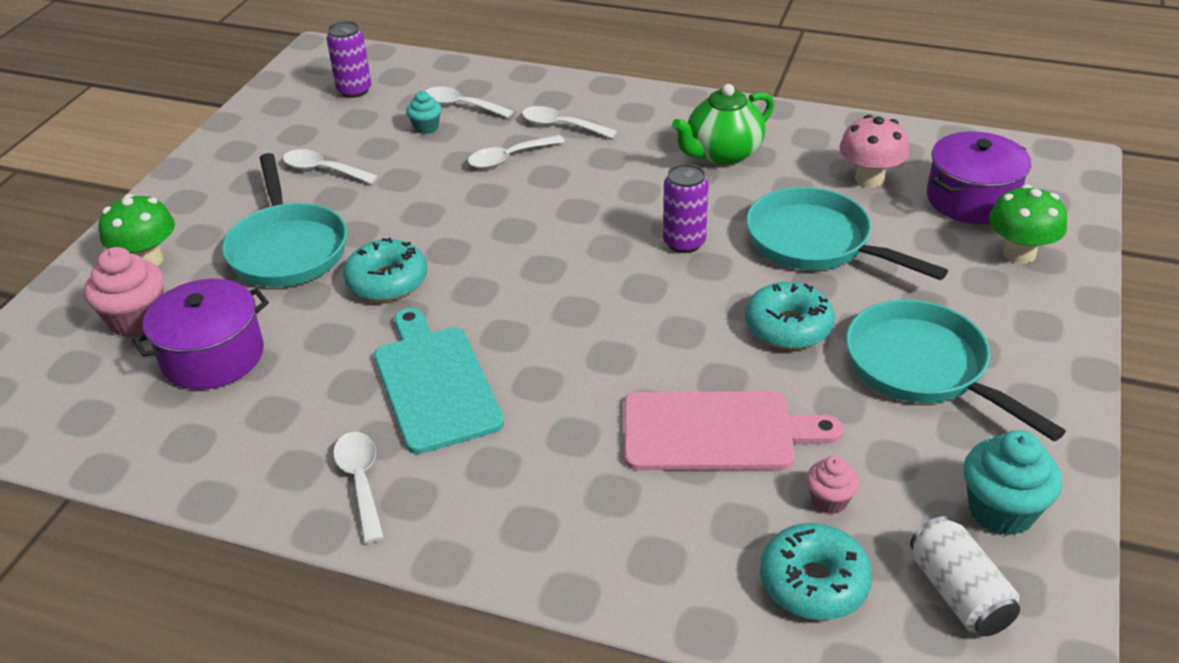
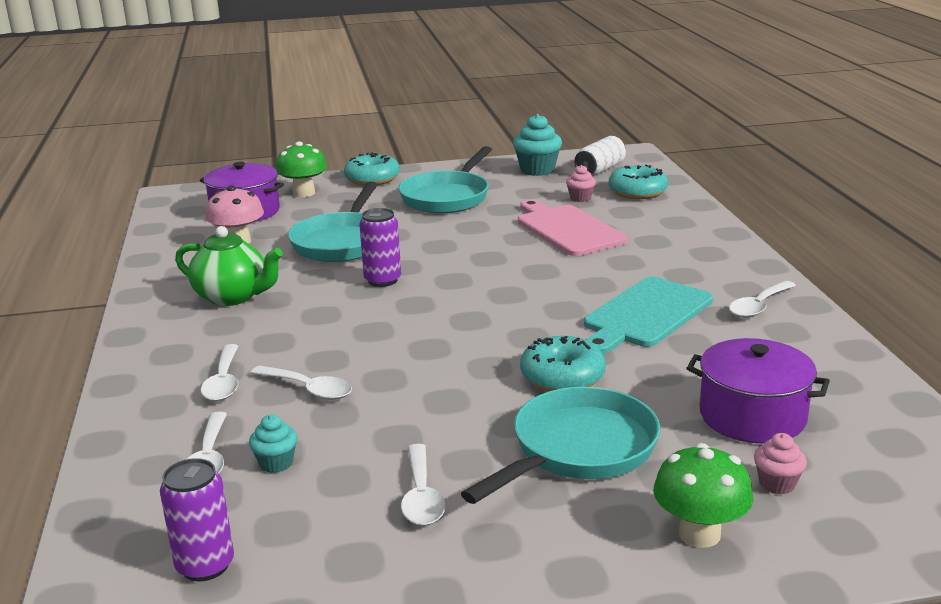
camera: 120 degrees left, 15 degrees down
pink cupcake [84,247,164,337] -> pink cupcake [754,433,807,494], size x0.57
turquoise donut [745,282,835,349] -> turquoise donut moved to [344,153,400,186]

